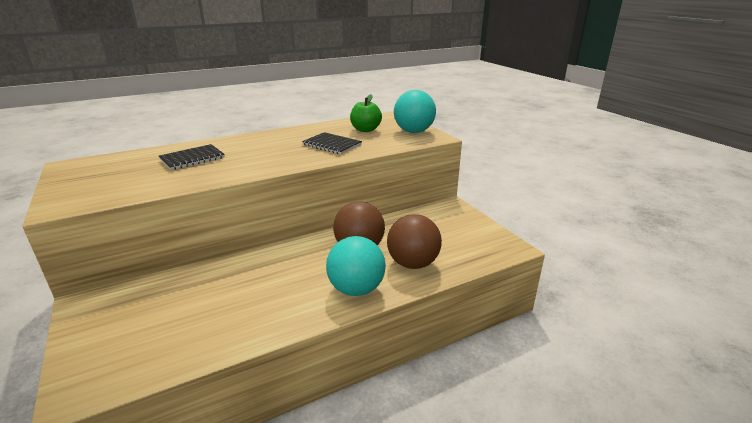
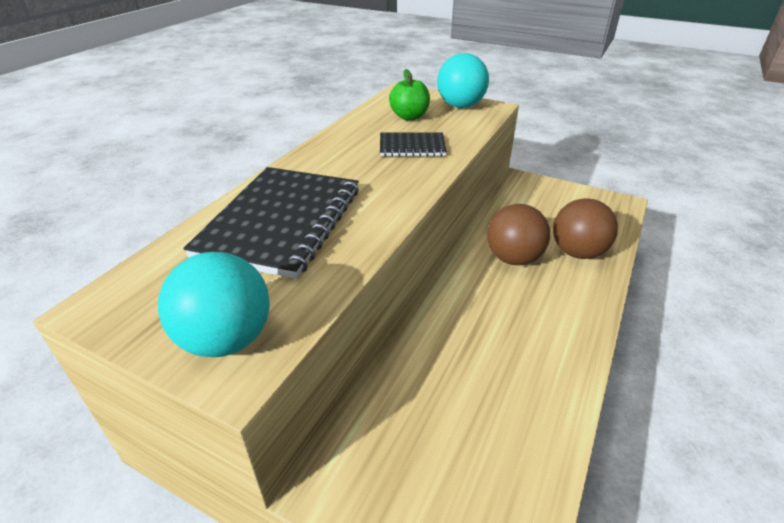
camera: 35 degrees left, 10 degrees up
black notebook [159,144,225,170] -> black notebook [183,167,359,279], size x1.95
turquoise ball [326,236,386,296] -> turquoise ball moved to [158,252,270,357]

